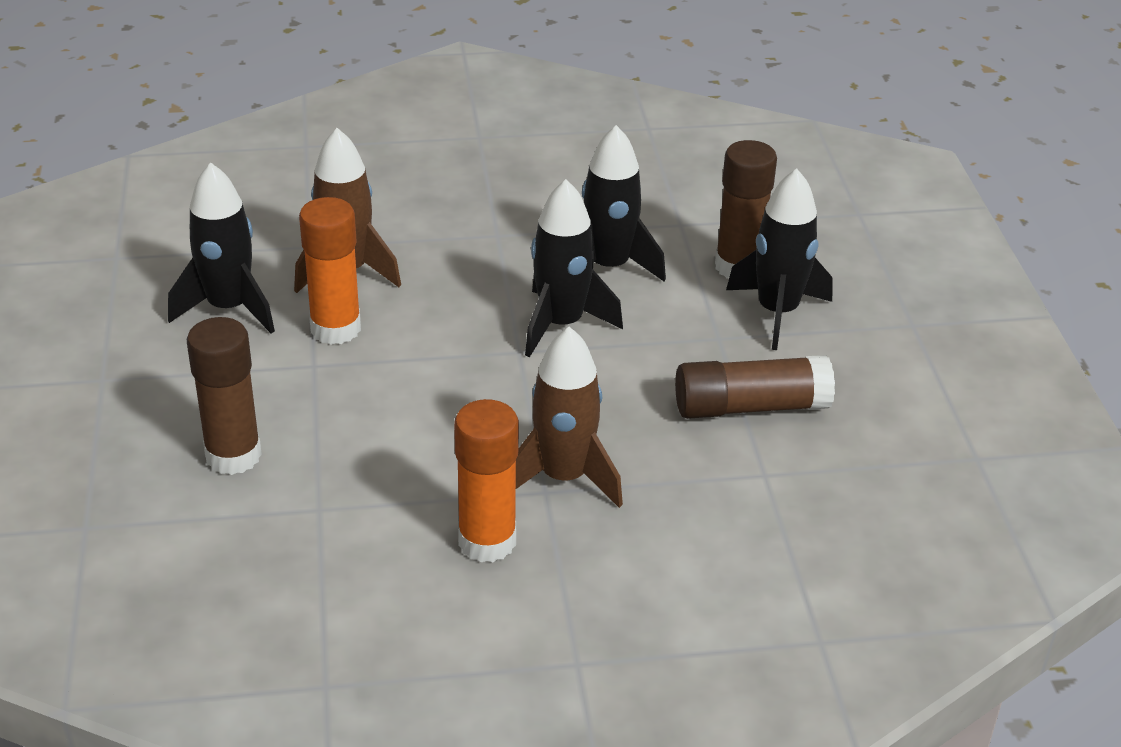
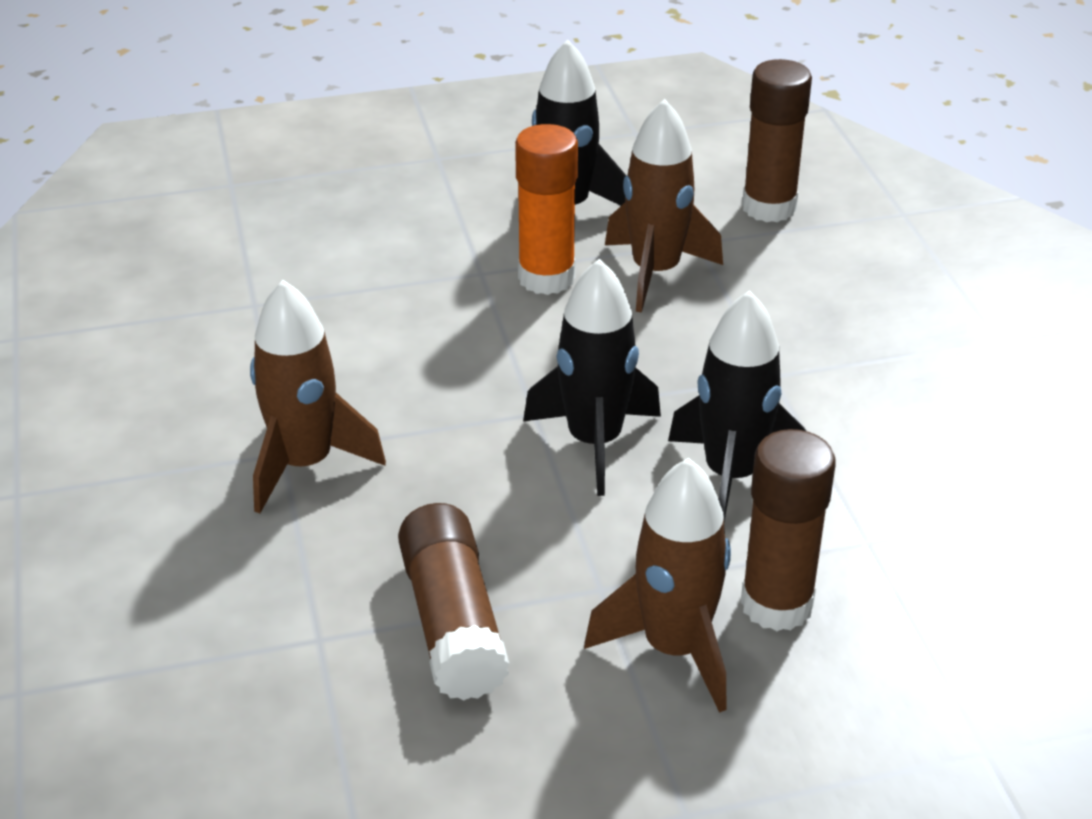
camera: 85 degrees right, 0 degrees up
brown glue stick [187,317,262,475] -> brown glue stick moved to [742,59,812,222]
orange glue stick [454,399,519,562] -> none
black rocket [726,168,833,350] -> brown rocket [584,458,731,713]

